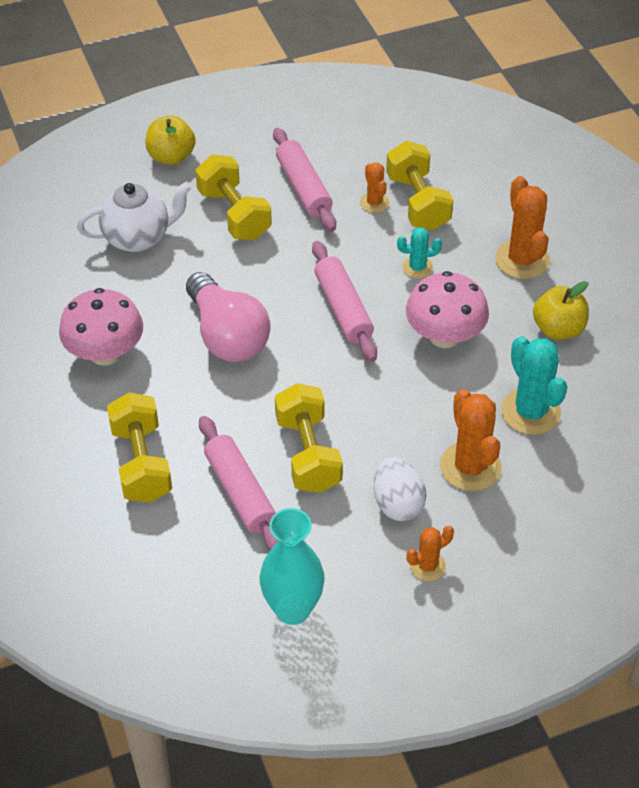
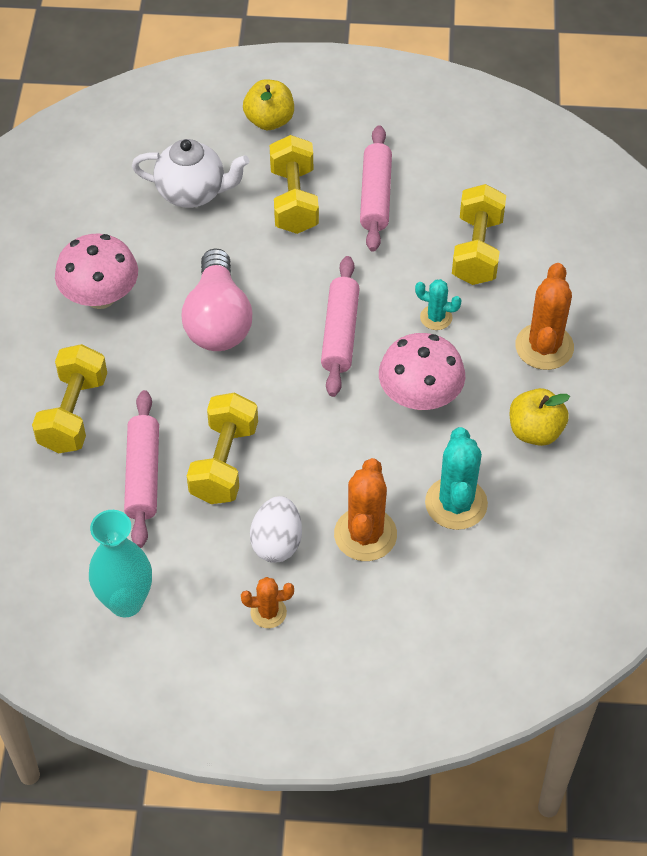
camera: 25 degrees right, 5 degrees up
orange cactus [360,163,389,213] -> none

